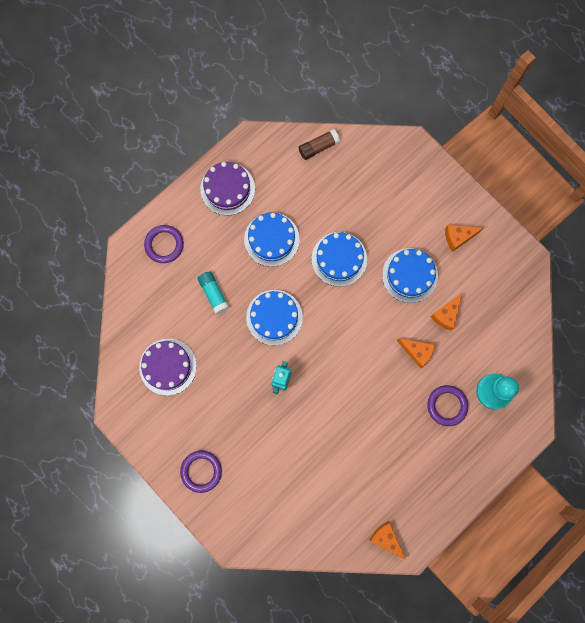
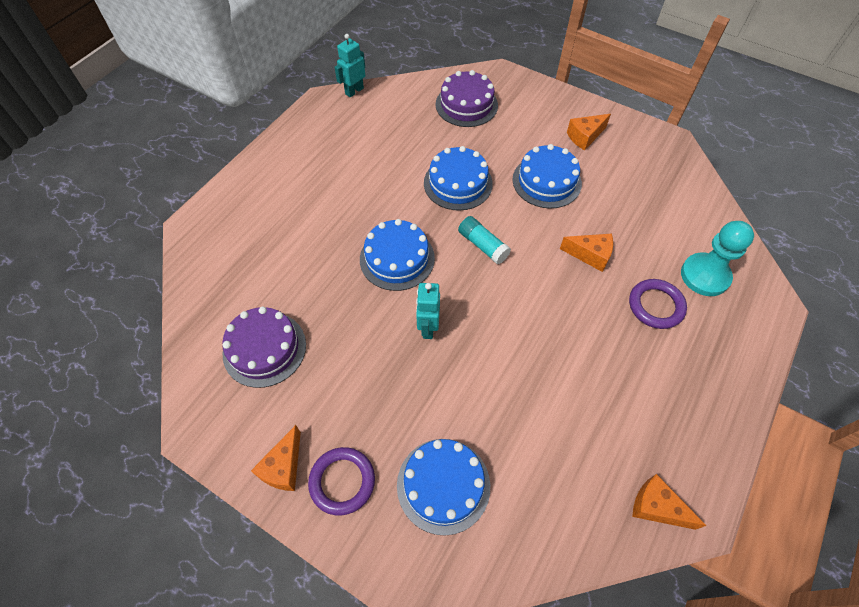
camera: 15 degrees left, 20 degrees down
purple ring [144,225,184,263] -> none
turquoise glue stick [197,271,229,314] -> turquoise glue stick moved to [458,216,511,264]
purple cake [200,162,255,215] -> purple cake moved to [436,70,498,127]
blue cake [244,213,300,267] -> blue cake moved to [397,439,490,536]
brown glue stick [298,129,340,160] -> none
orange cheese [430,294,462,331] -> orange cheese moved to [251,425,301,491]
none -> turquoise robot [335,34,365,97]

